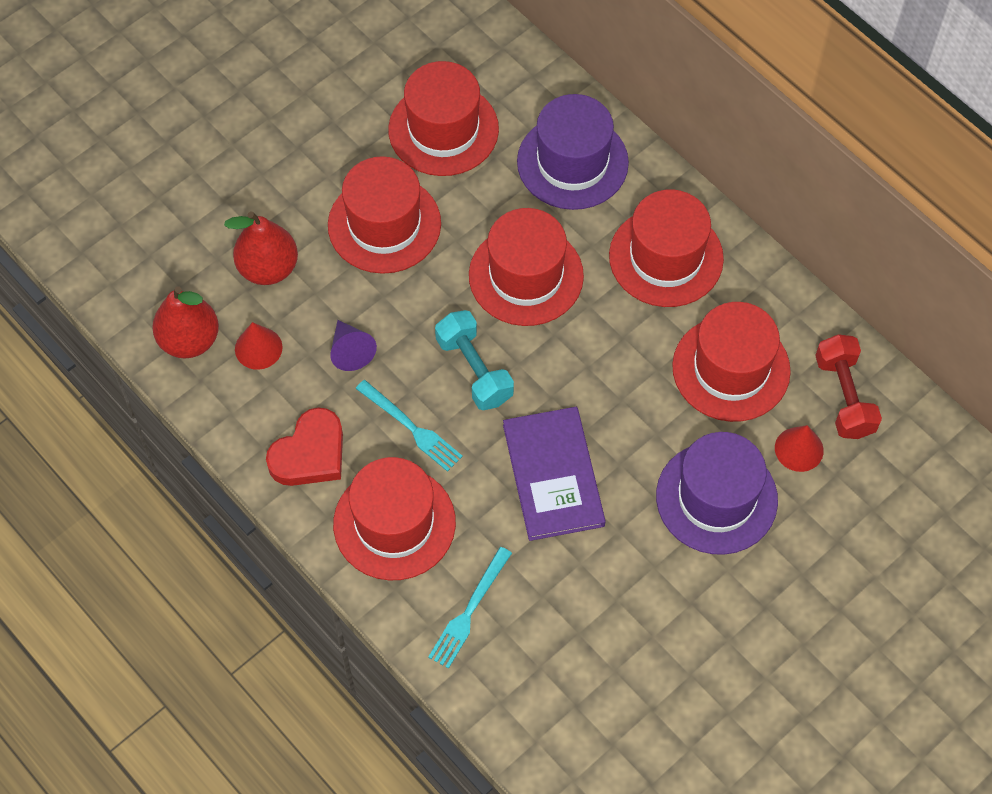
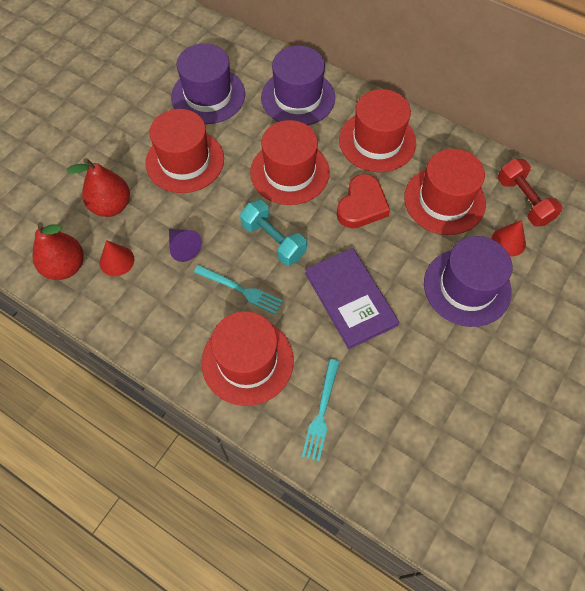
camera: 15 degrees left, 0 degrees up
red heart [266,407,343,486] -> red heart moved to [337,174,390,228]
red hat [388,61,499,176] -> purple hat [171,43,245,124]

